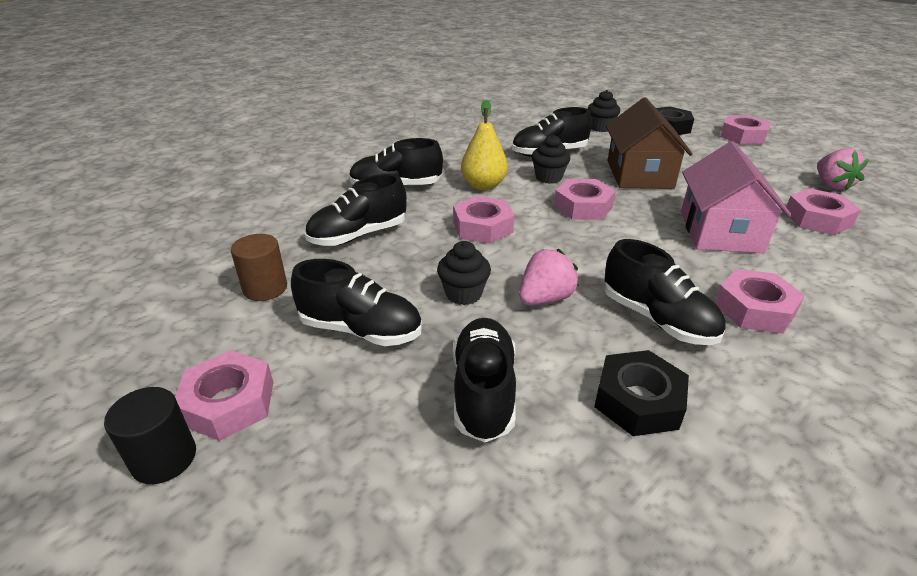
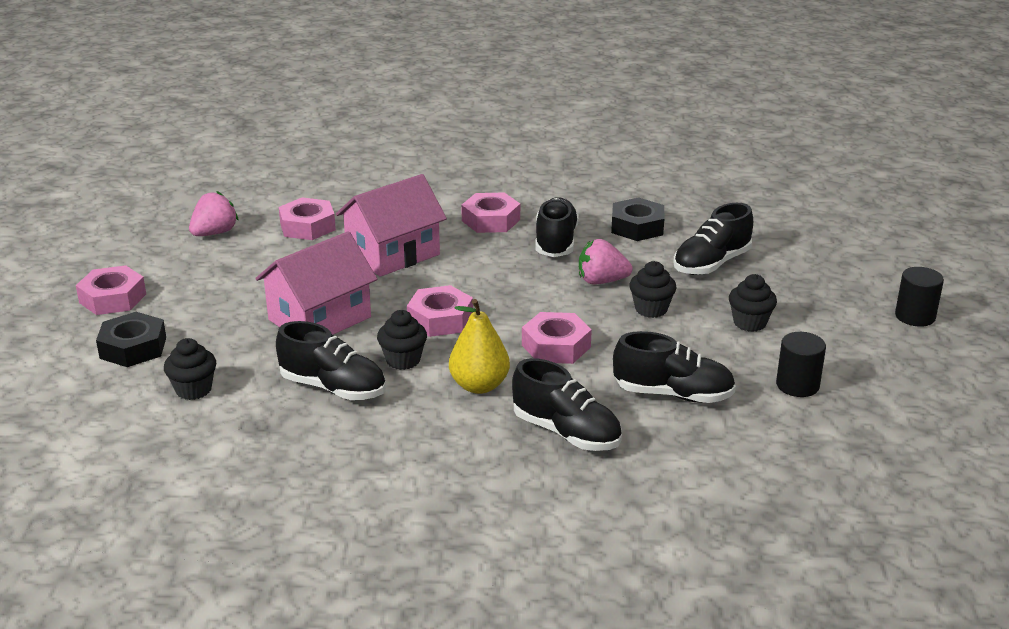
camera: 135 degrees left, 5 degrees down
pink nut [175,350,273,441] -> none
brown cylinder [231,234,287,301] -> black cylinder [776,332,826,397]
black shoe [291,259,422,346] -> black cupcake [729,274,777,332]
brown house [606,97,693,189] -> pink house [255,231,377,335]

